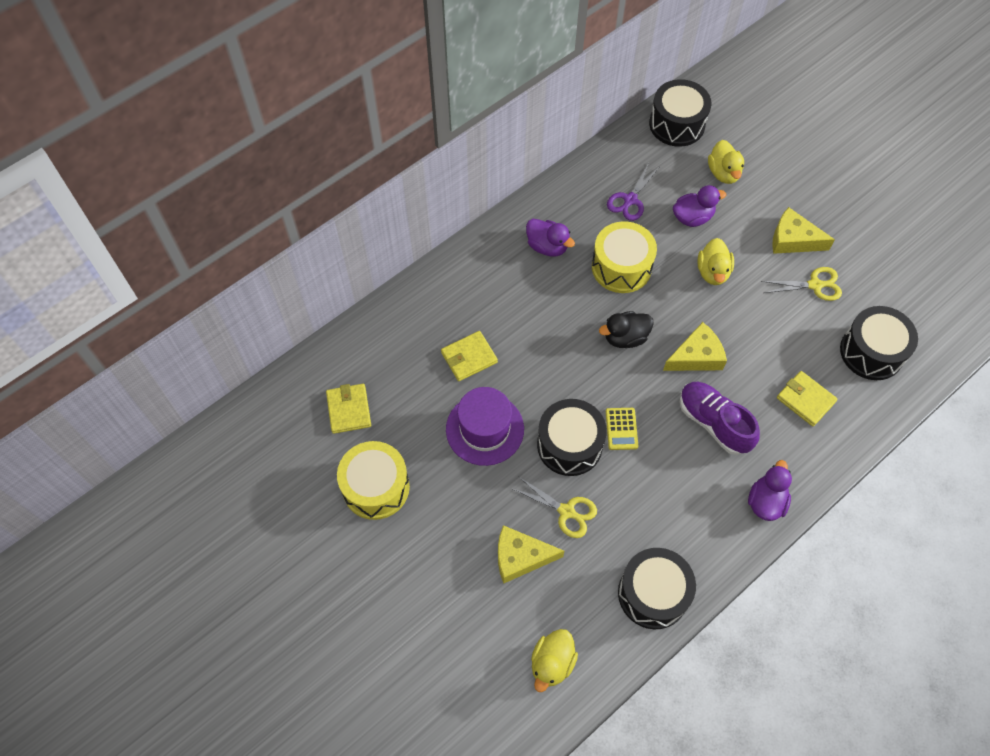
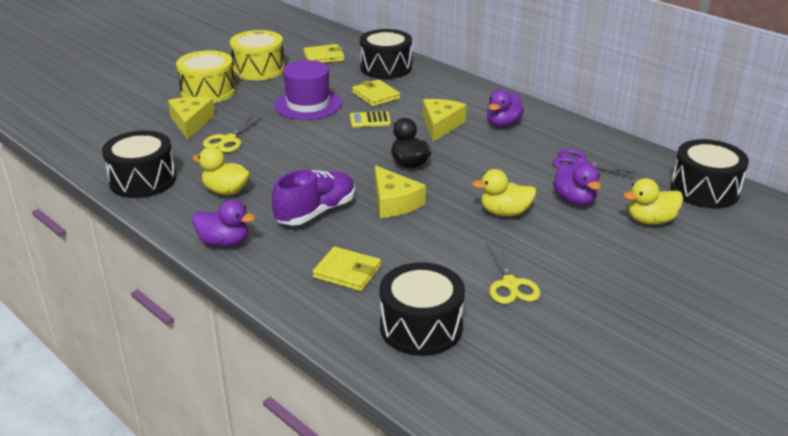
camera: 85 degrees right, 30 degrees down
yellow duck [531,629,578,692] -> yellow duck moved to [192,147,250,195]
black drum [537,399,607,476] -> black drum moved to [360,29,412,79]
yellow drum [592,221,657,293] -> yellow drum moved to [176,50,236,103]
yellow calculator [606,408,638,450] -> yellow calculator moved to [350,111,391,127]
yellow cheese [772,207,835,254] -> yellow cheese moved to [423,99,467,142]
yellow wallet [777,371,838,426] -> yellow wallet turned 75 degrees clockwise [313,247,381,291]

